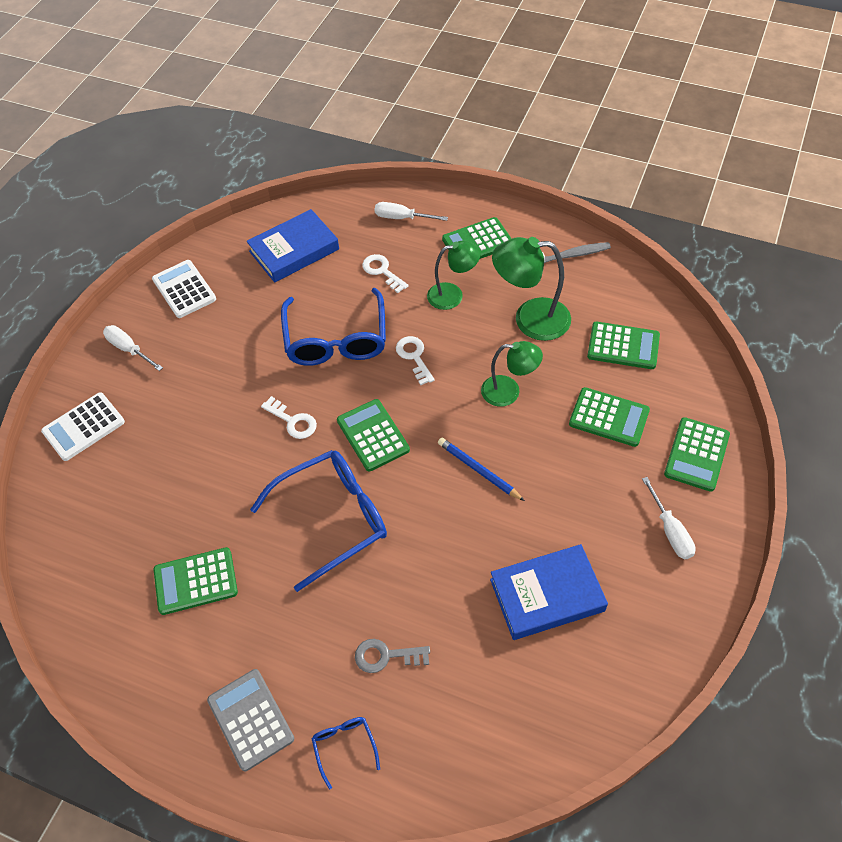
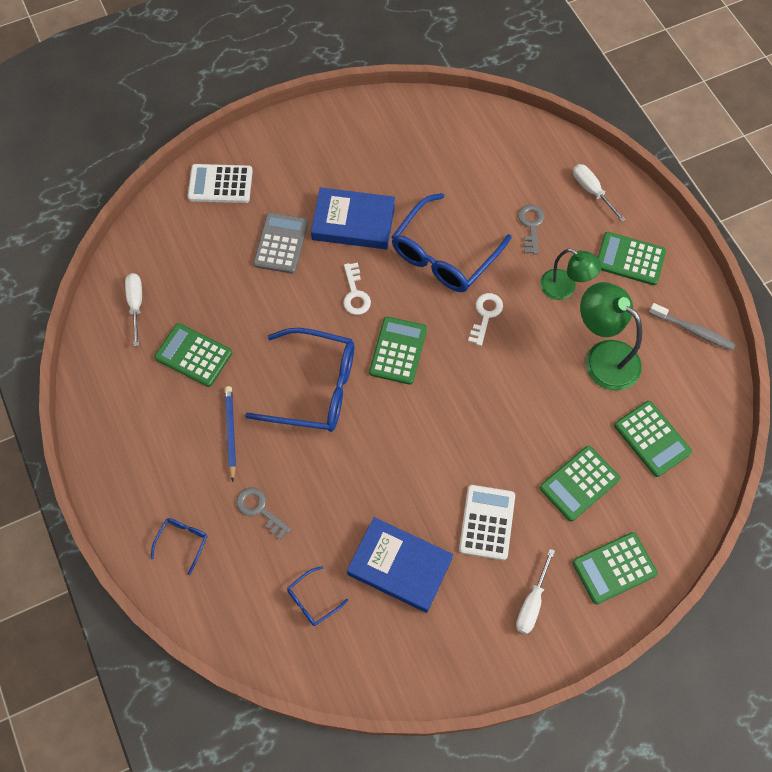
camera: 40 degrees right, 10 degrees up
white screwdriver [103,325,163,371] -> white screwdriver moved to [125,273,142,346]
white calculator [152,260,216,318] -> white calculator moved to [459,485,515,560]
grey calculator [207,669,294,771] -> grey calculator moved to [253,212,308,274]
blue book [247,209,339,283] -> blue book moved to [311,187,395,249]
white key [362,254,409,293] -> grey key [518,204,545,254]
blue pencil [438,438,525,501] -> blue pencil moved to [225,386,236,482]
green lamp [481,341,543,407] -> none
green calculator [569,387,650,447] -> green calculator turned 75 degrees clockwise [540,446,620,521]
none -> blue glasses [287,566,348,626]

